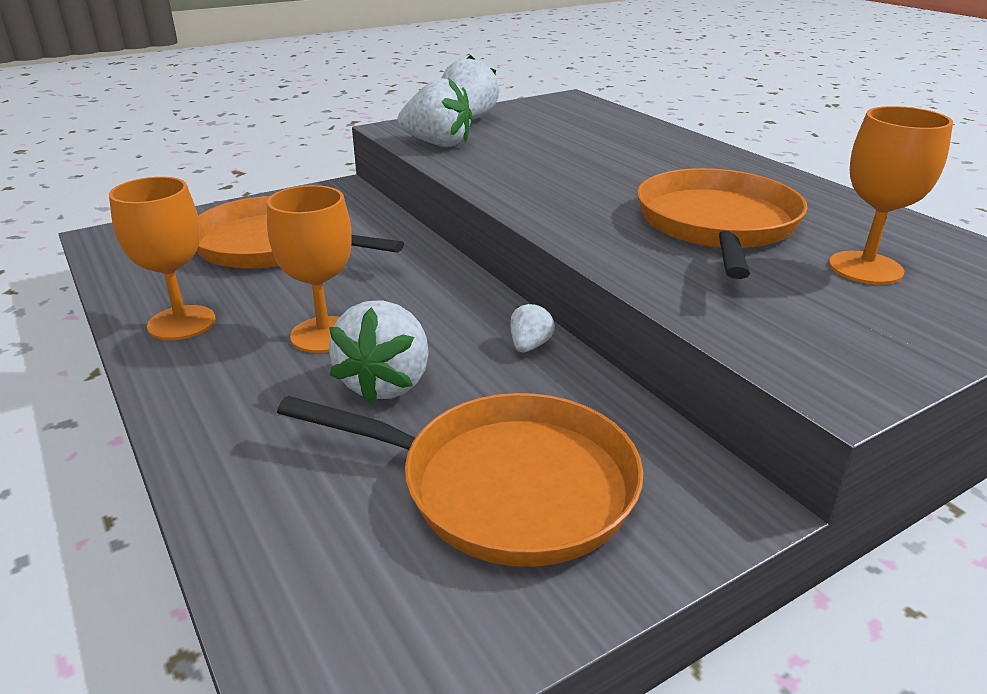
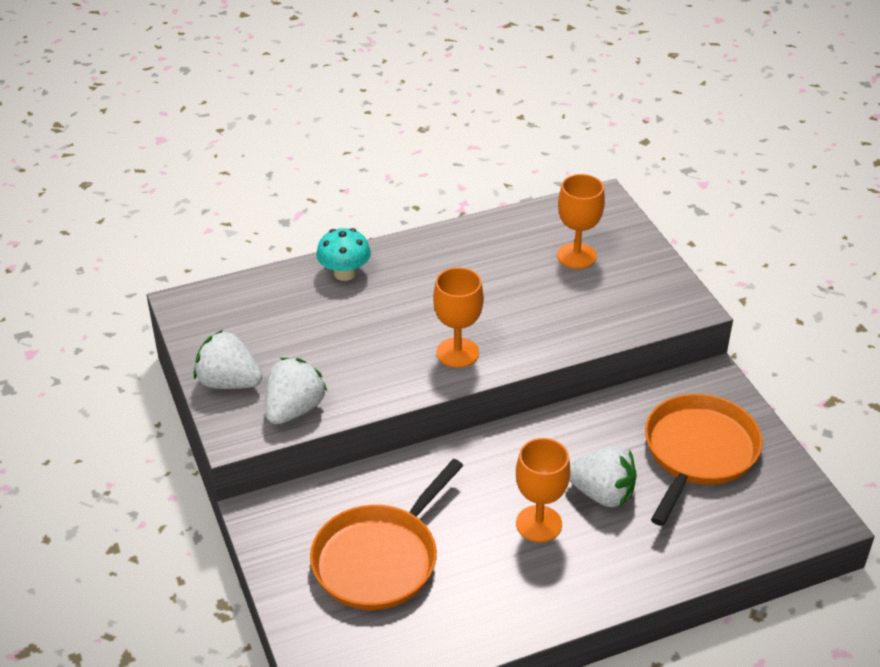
camera: 80 degrees left, 10 degrees up
orange goblet [109,177,216,340] -> orange goblet moved to [433,267,484,368]
white strawberry [510,302,555,352] -> none
orange pan [637,168,808,279] -> none
none -> turquoise mushroom [316,228,371,281]

